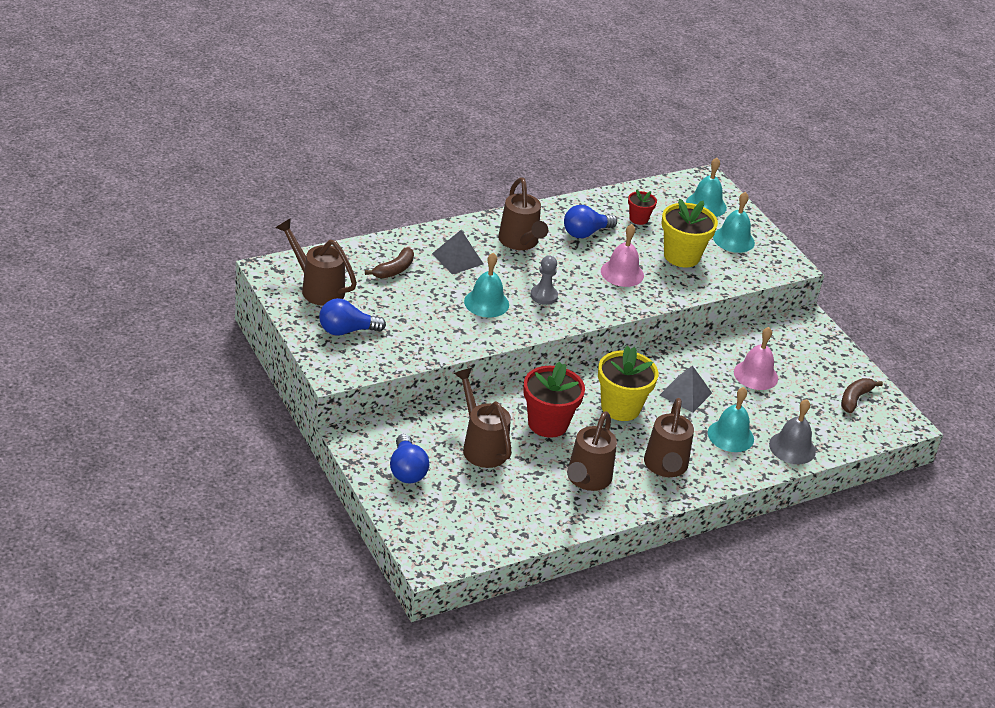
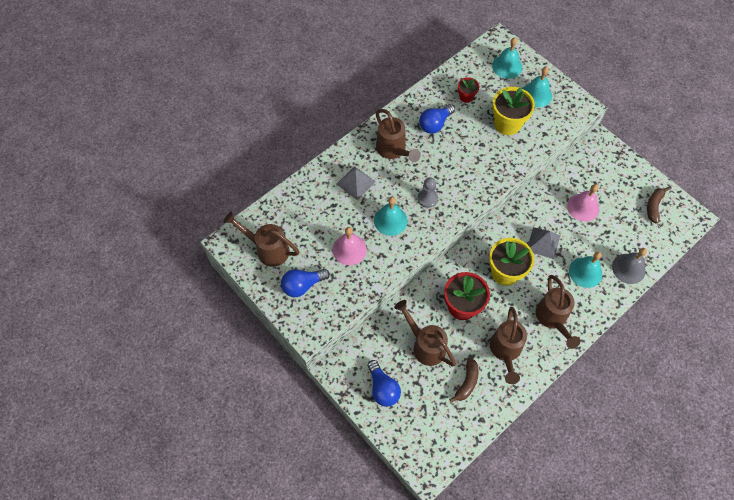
camera: 10 degrees left, 25 degrees up
brown banana [365,247,414,279] -> brown banana moved to [449,358,479,403]
pink bell [601,224,644,287] -> pink bell moved to [333,227,367,265]

